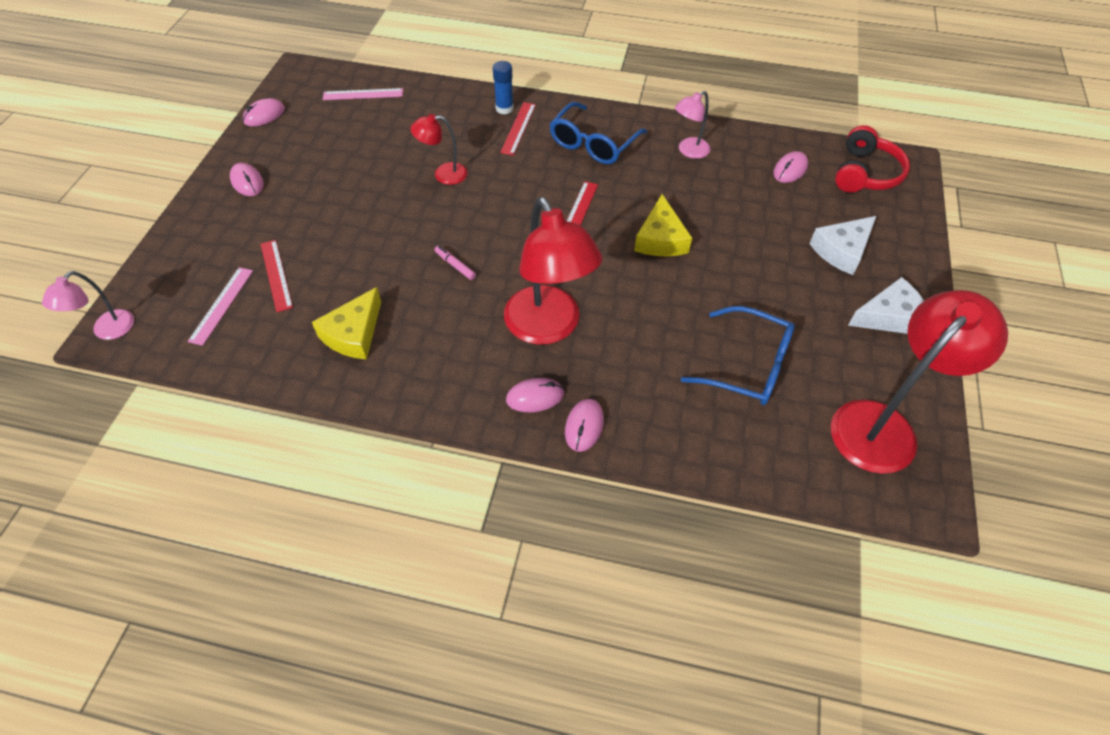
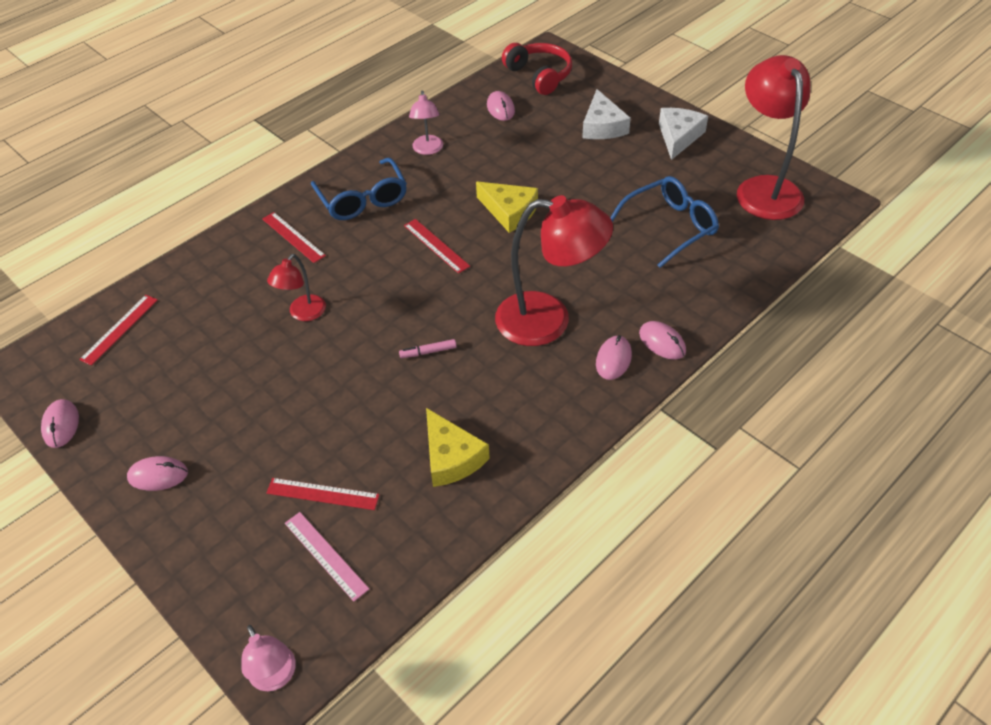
camera: 55 degrees left, 5 degrees down
pink ruler [323,88,403,100] -> red ruler [79,295,158,366]
blue glue stick [493,61,514,115] -> none

